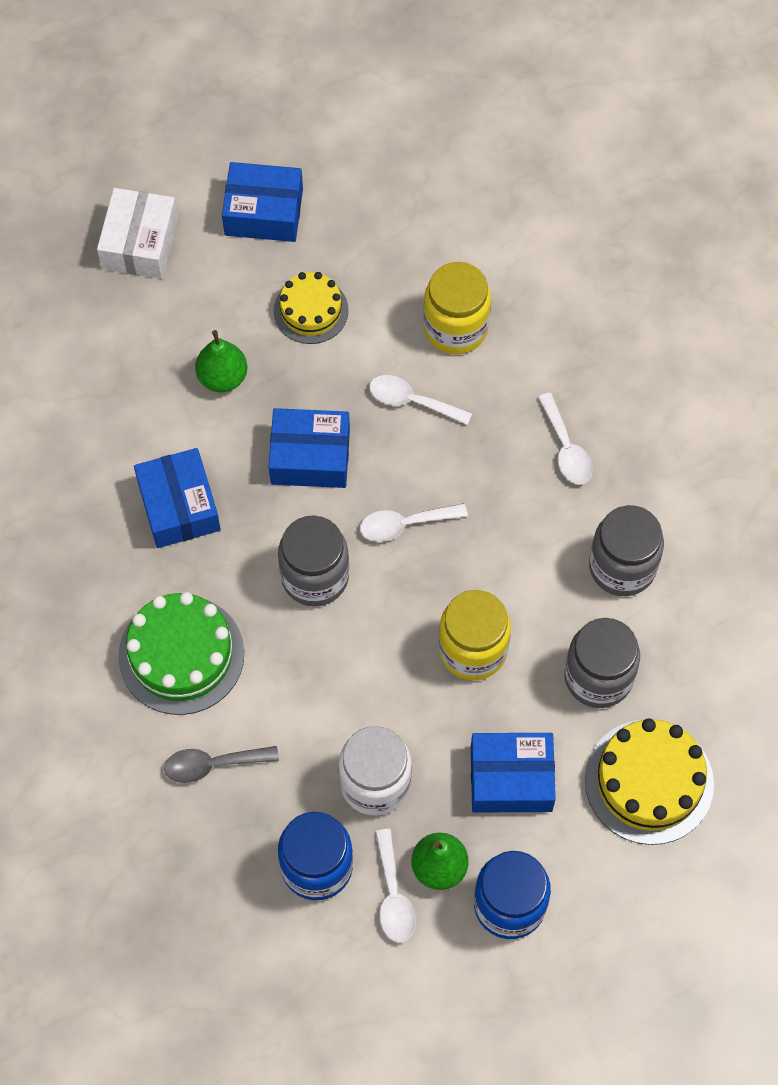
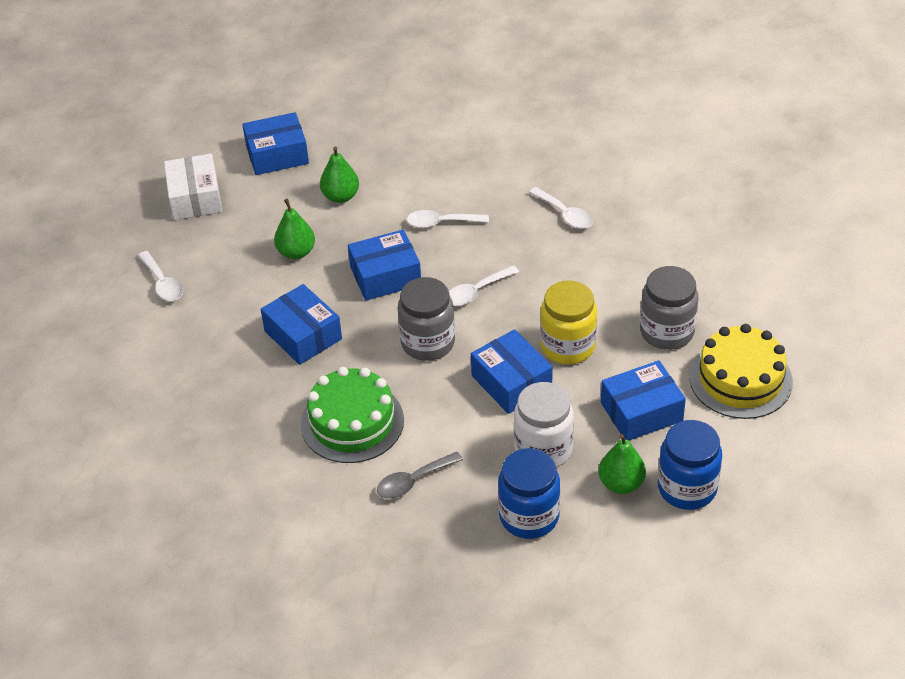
camera: 20 degrees left, 20 degrees down
yellow cake [274,272,349,344] -> green pear [320,146,359,203]
white spoon [375,829,416,942] -> white spoon moved to [138,251,183,301]
yellow jar [423,262,491,354] -> none
grey jar [589,505,664,596] -> none
none -> blue box [471,329,553,414]

